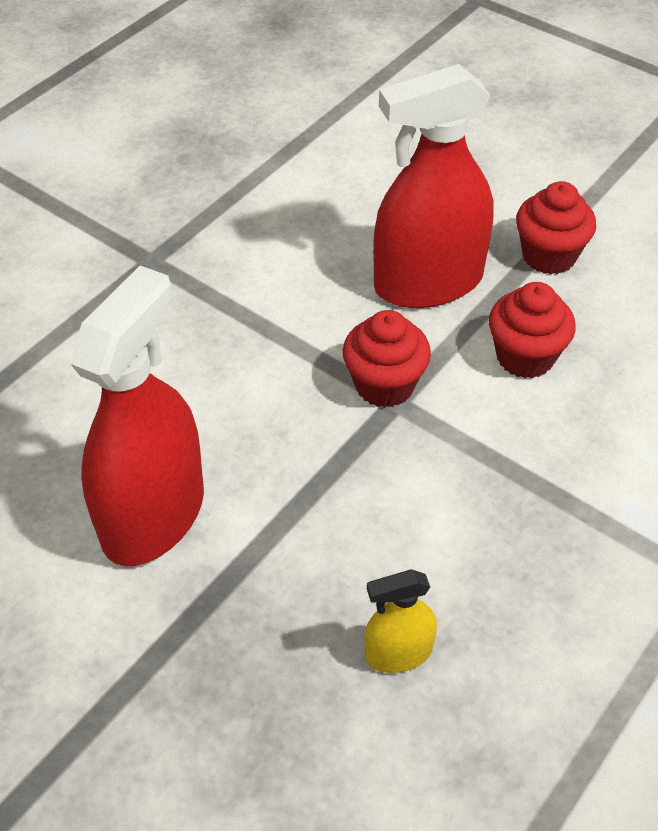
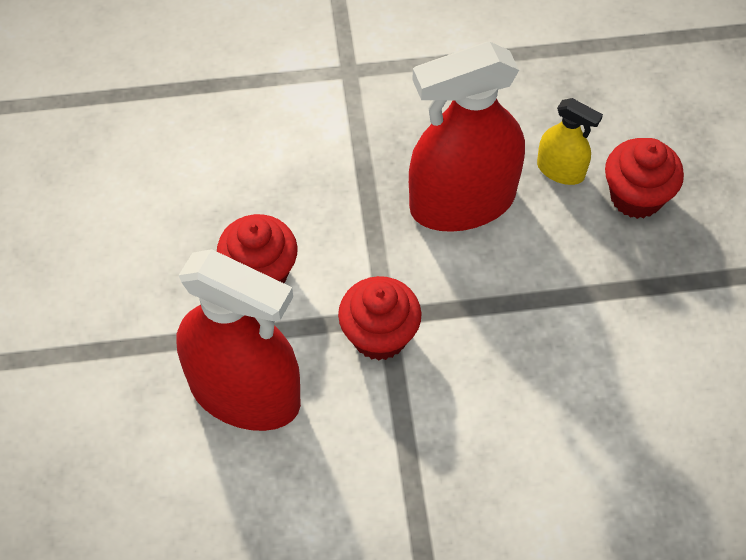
camera: 135 degrees left, 10 degrees up
red spray bottle [70,265,204,566] -> red spray bottle moved to [409,42,525,232]
red cupcake [516,181,596,275] -> red cupcake moved to [605,138,684,219]

